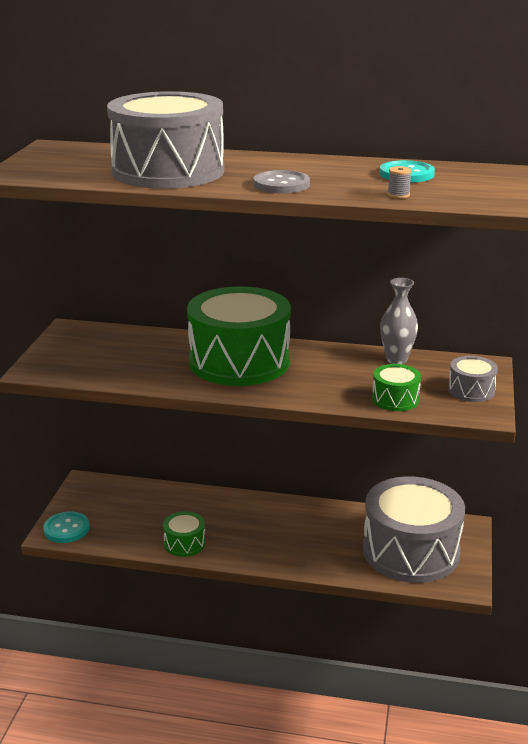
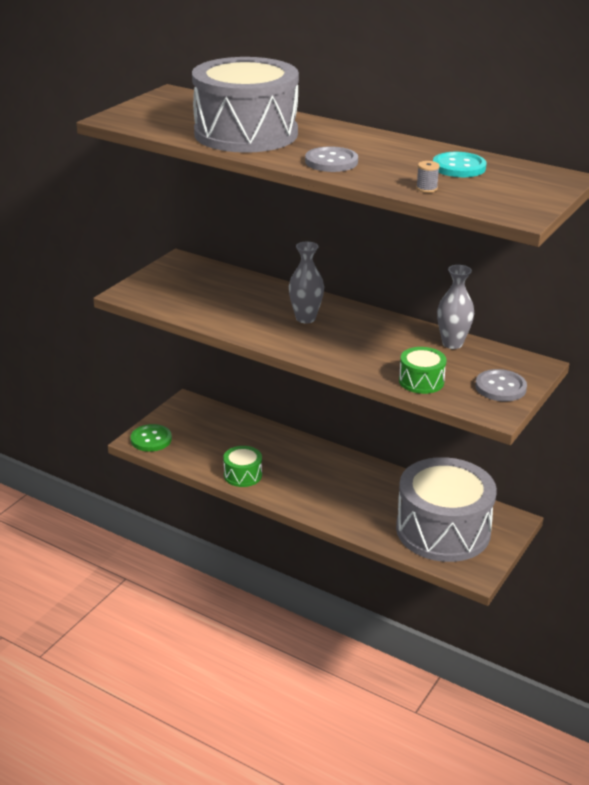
camera: 20 degrees right, 5 degrees up
turquoise button [44,511,90,543] -> green button [131,424,172,452]
green drum [187,286,291,386] -> grey vase [289,242,324,323]
grey drum [448,356,498,402] -> grey button [475,369,527,401]

